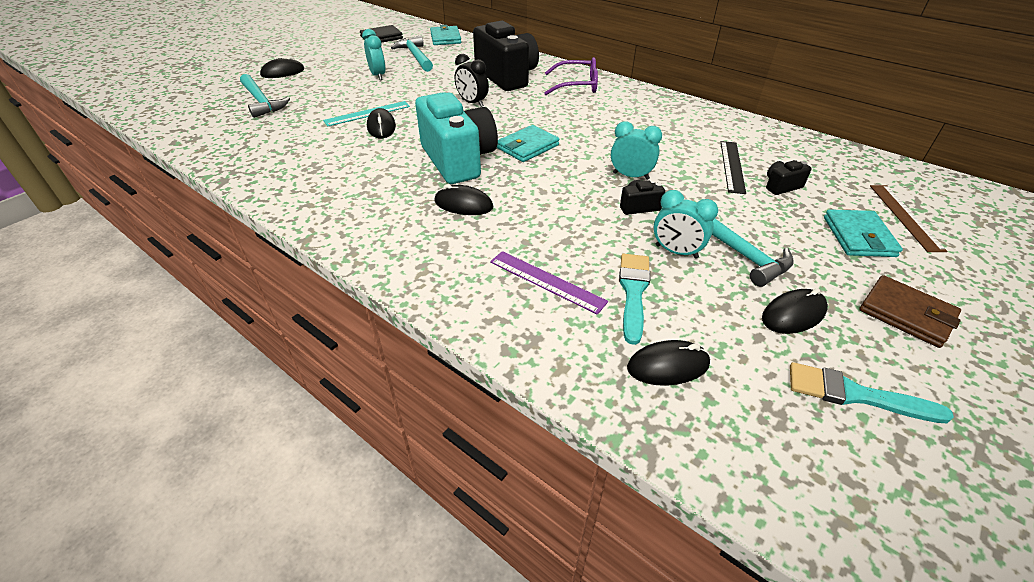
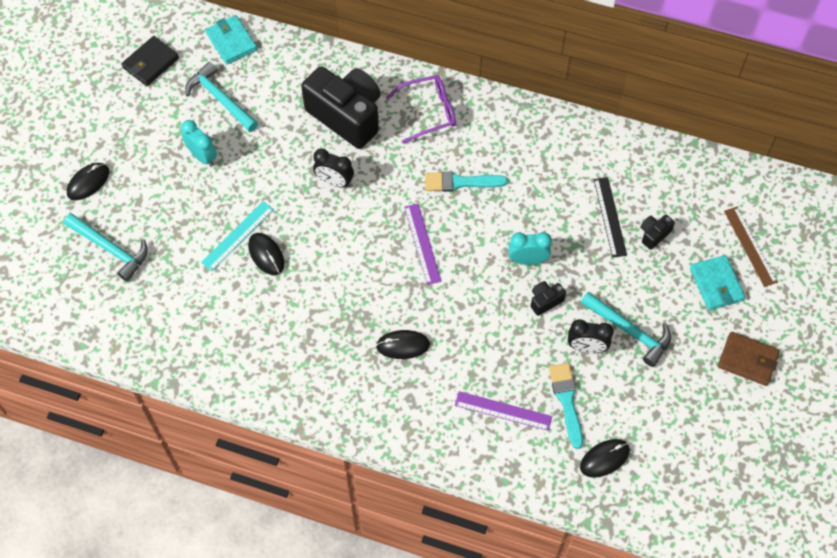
camera: 20 degrees left, 20 degrees up
turquoise camera [415,92,498,184] -> none
turquoise wallet [497,125,559,162] -> purple ruler [404,204,442,285]
turquoise clock [654,190,718,259] -> black clock [568,319,614,353]
black mouse [762,288,828,334] -> none
turquoise brush [790,362,954,423] -> turquoise brush moved to [425,171,508,192]

